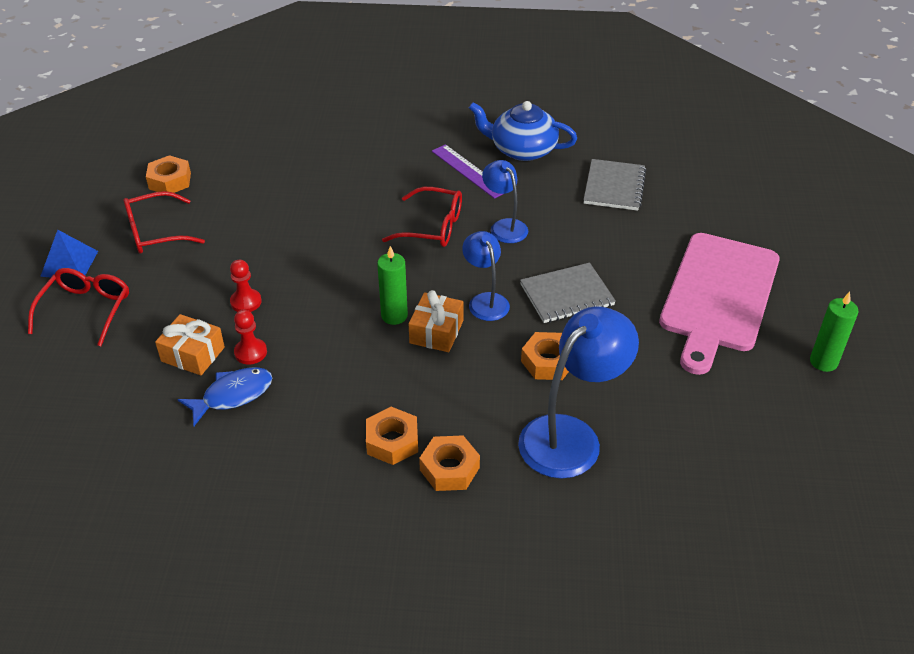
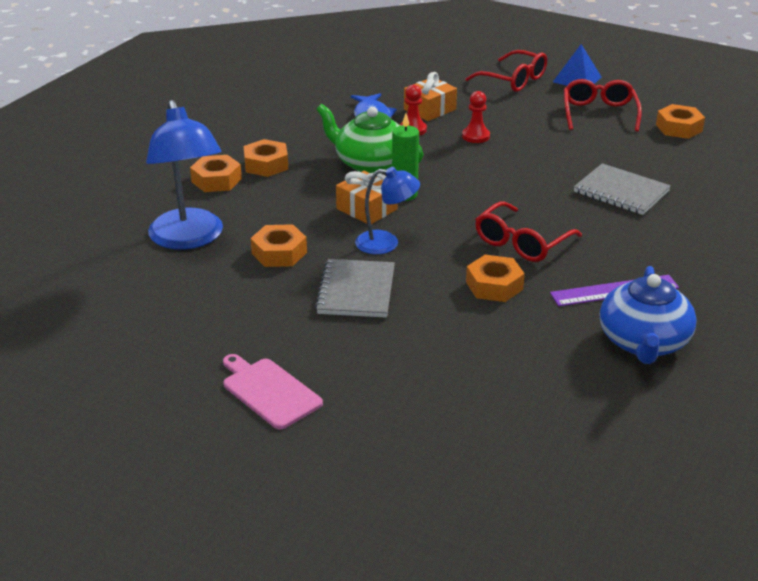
camera: 115 degrees right, 10 degrees down
blue teapot [469,101,577,161] -> blue teapot turned 150 degrees clockwise [600,266,697,364]
blue lamp [482,160,528,243] -> orange nut [466,255,525,302]
grey notebook [583,159,646,211] -> grey notebook moved to [574,163,671,215]
pink cutting board [659,233,780,375] -> pink cutting board [223,354,323,430], size x0.50
green candle [810,292,859,372] -> none
none -> green teapot [316,104,424,173]

